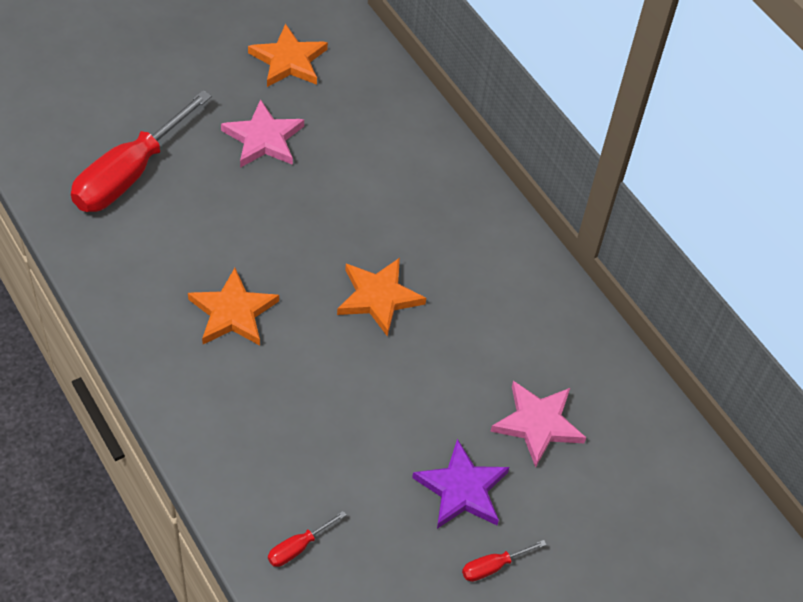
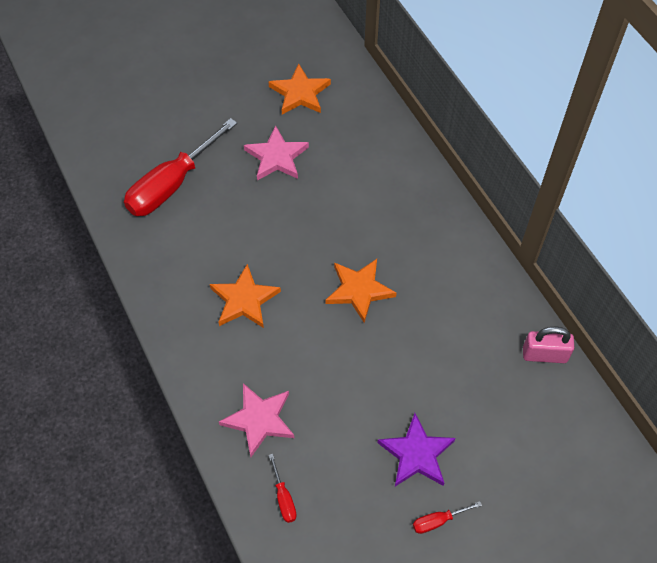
camera: 10 degrees right, 5 degrees up
red screwdriver [268,511,346,567] -> red screwdriver turned 75 degrees counterclockwise [269,454,297,523]
pink star [490,381,586,468] -> pink star moved to [219,383,294,457]
none -> pink padlock [523,327,574,363]

